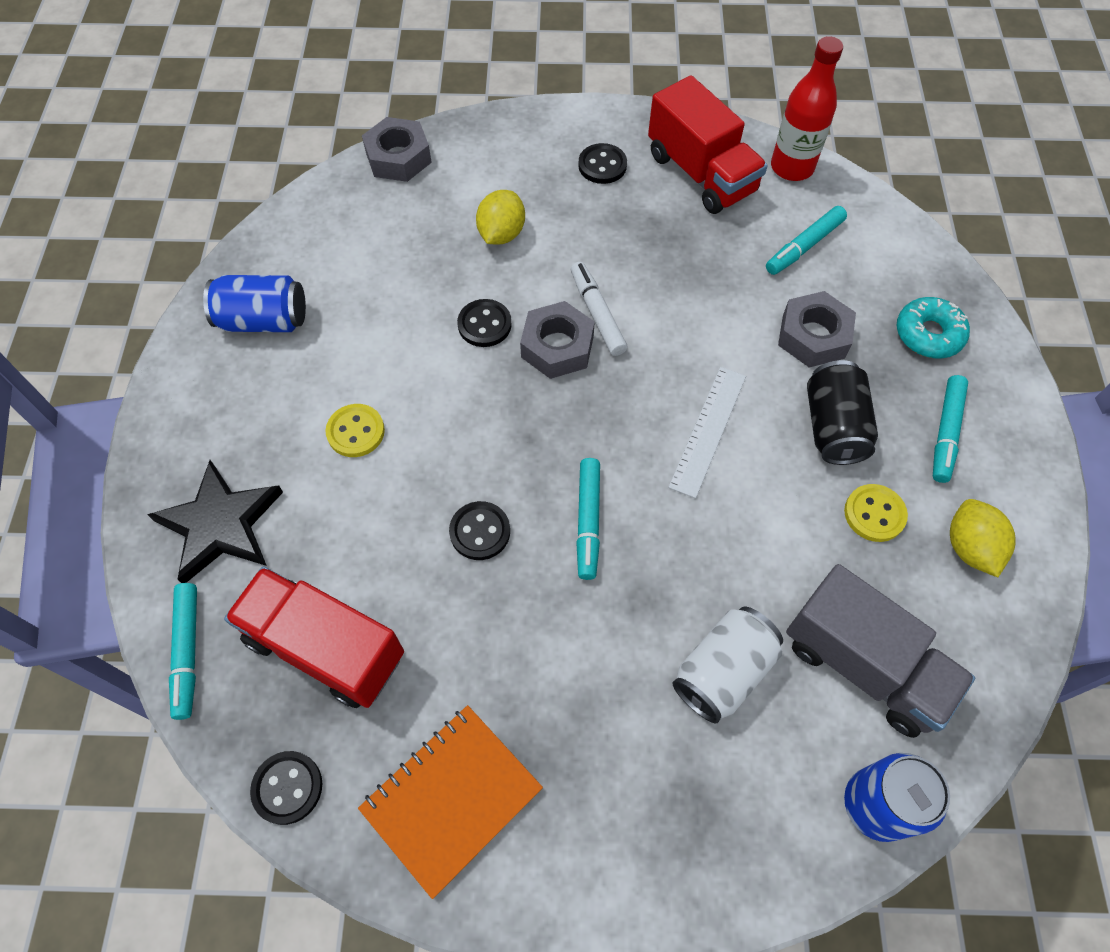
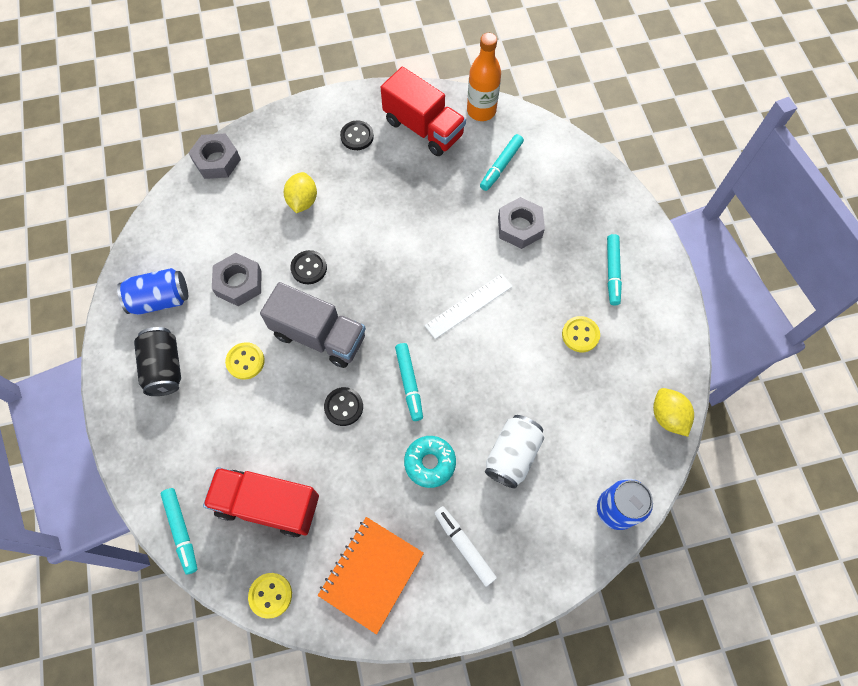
camera: 15 degrees left, 5 degrees up
black star [147,460,283,583] -> none
black button [250,751,322,825] -> yellow button [248,573,292,619]
grey nut [520,301,595,379] -> grey nut moved to [212,253,262,306]
white marker [571,262,628,356] -> white marker moved to [435,506,497,587]
white ruler [668,367,746,498] -> white ruler turned 45 degrees clockwise [424,274,513,339]
red bottle [771,36,843,181] -> orange bottle [467,33,501,121]
grey truck [786,564,975,738] -> grey truck moved to [260,282,366,368]
black can [807,360,878,465] -> black can moved to [134,327,181,396]
turquoise donut [897,297,970,358] -> turquoise donut moved to [404,436,456,488]
yellow lemon [950,499,1016,577] -> yellow lemon moved to [653,388,694,437]

